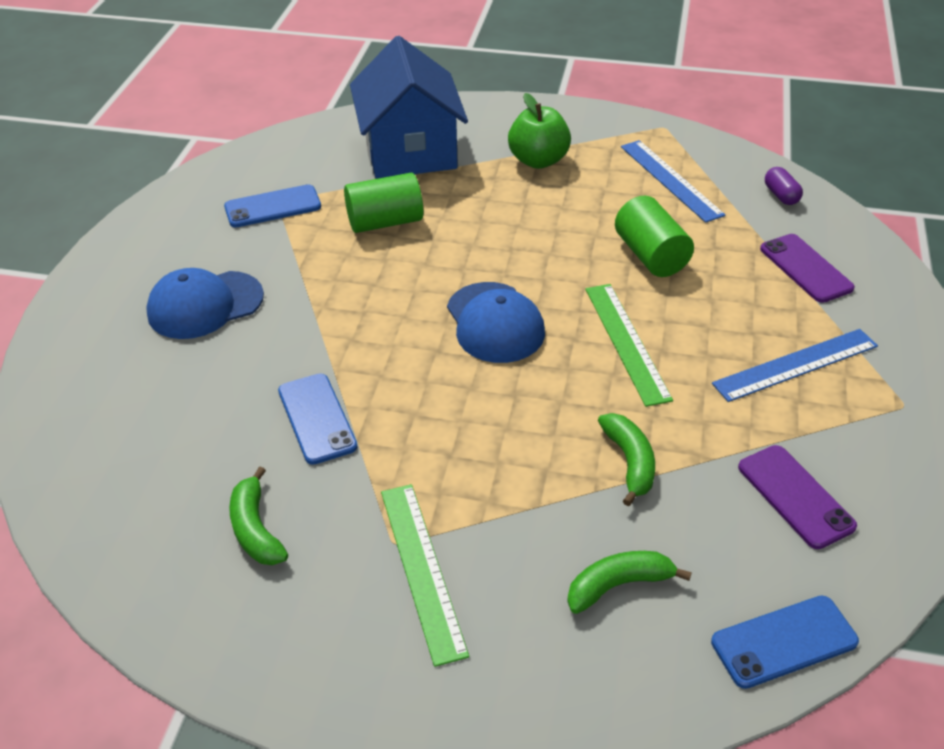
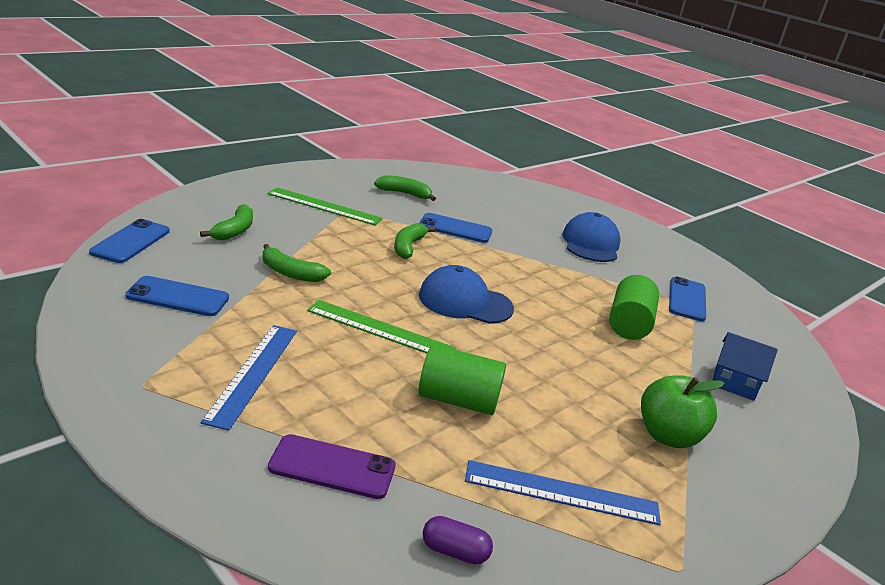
camera: 120 degrees right, 15 degrees down
blue house [350,36,468,178] -> blue house [713,332,778,401], size x0.48
purple phone [738,445,857,549] -> blue phone [125,276,229,316]
none -> green banana [394,223,435,259]

